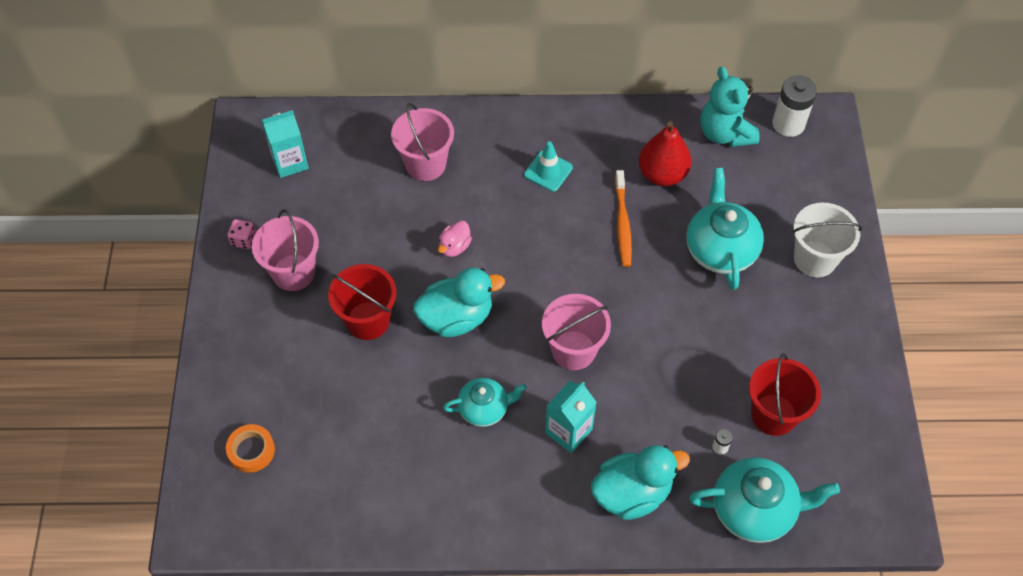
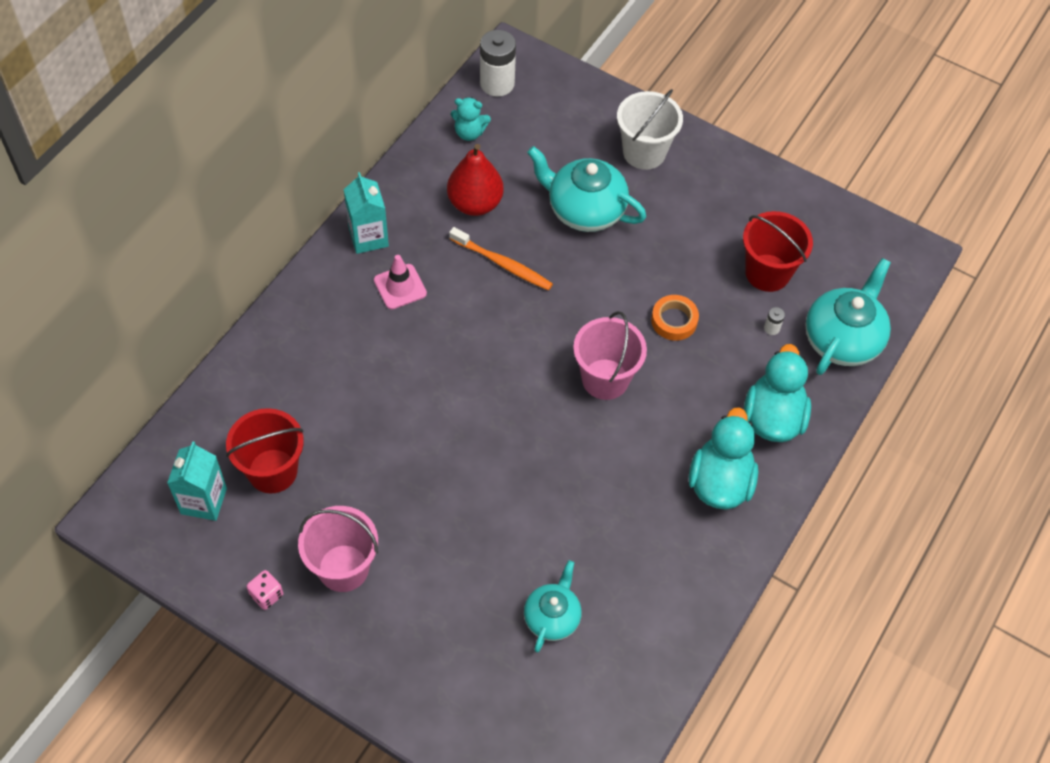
camera: 60 degrees left, 0 degrees up
orange tape [226,424,275,473] -> orange tape moved to [651,295,699,341]
red bucket [328,264,396,340] -> red bucket moved to [226,408,304,494]
pink bucket [391,103,454,181] -> none
turquoise duck [413,268,505,337] -> turquoise duck moved to [689,407,758,510]
pink duck [438,221,472,257] -> none
turquoise teapot [443,378,527,427] -> turquoise teapot moved to [524,560,581,652]
turquoise traffic cone [524,141,573,192] -> pink traffic cone [374,255,427,309]
turquoise carton [545,381,597,453] -> turquoise carton moved to [344,172,389,254]
turquoise teddy bear [700,67,760,147] -> turquoise teddy bear [451,97,491,141], size x0.59

